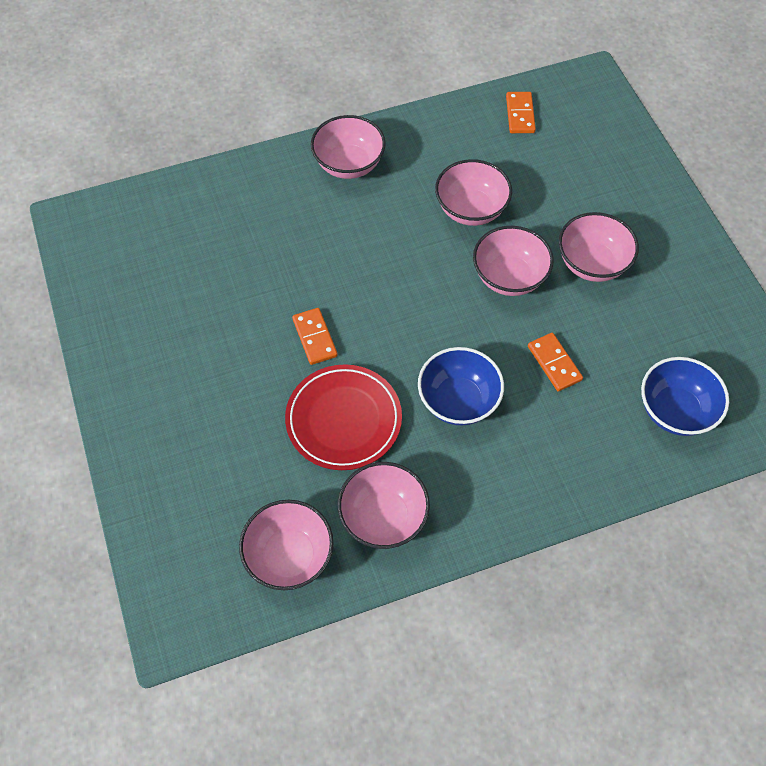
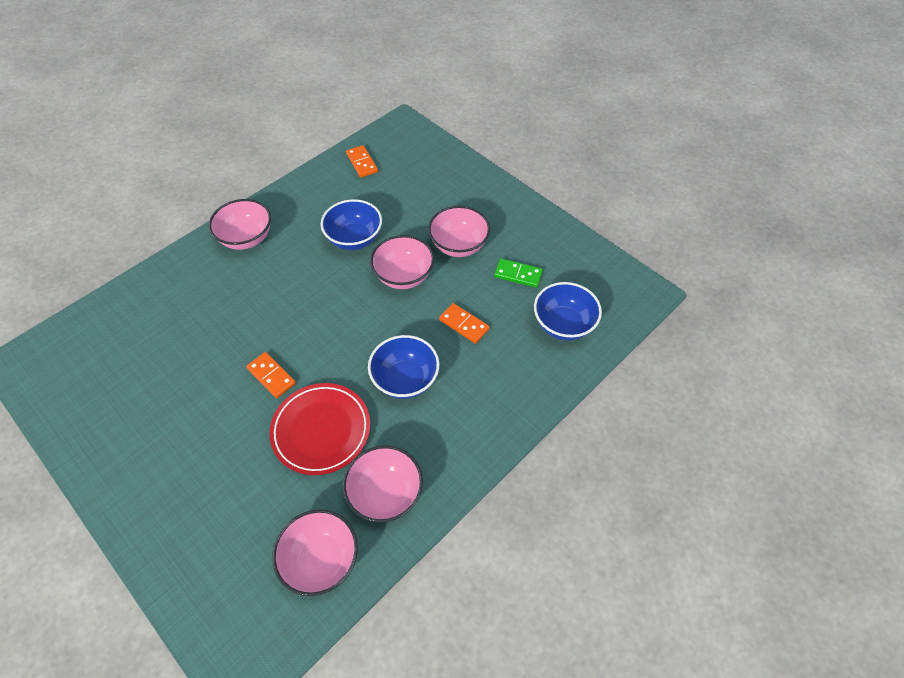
camera: 25 degrees left, 5 degrees down
pink bowl [435,159,512,226] -> blue bowl [321,199,382,250]
none -> green domino [494,258,543,288]

